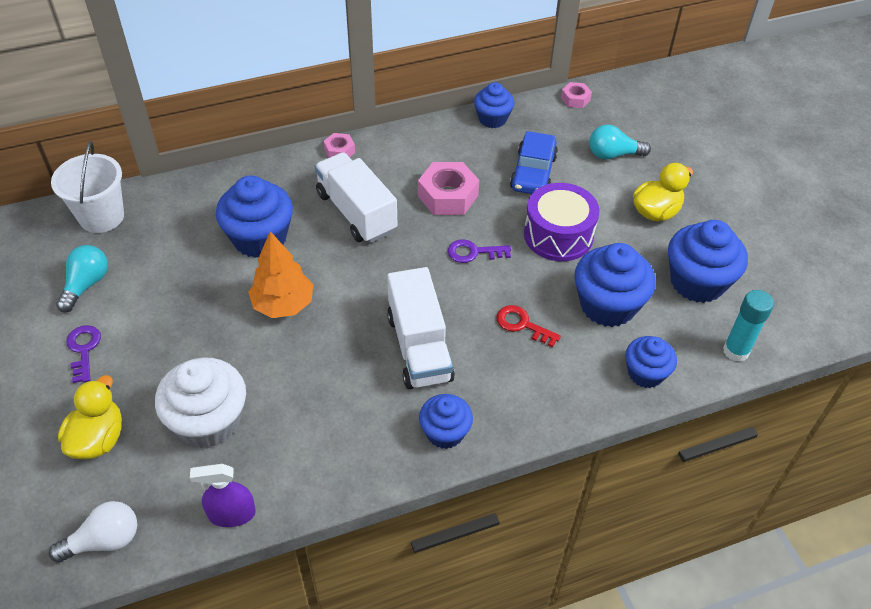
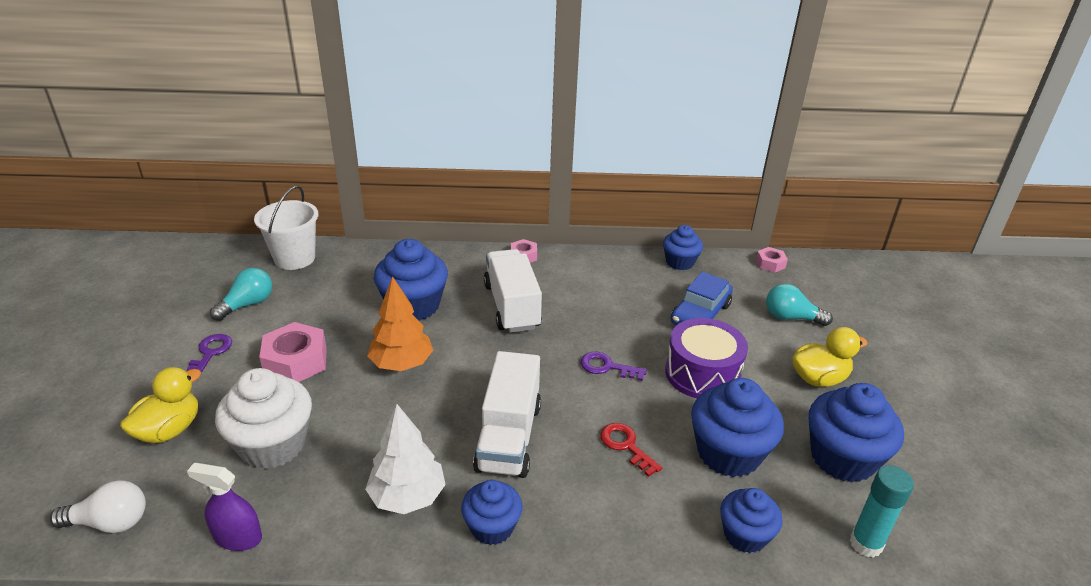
camera: 20 degrees right, 15 degrees down
pink nut [418,162,479,215] -> pink nut moved to [259,322,327,382]
none -> white tree [365,404,446,514]

